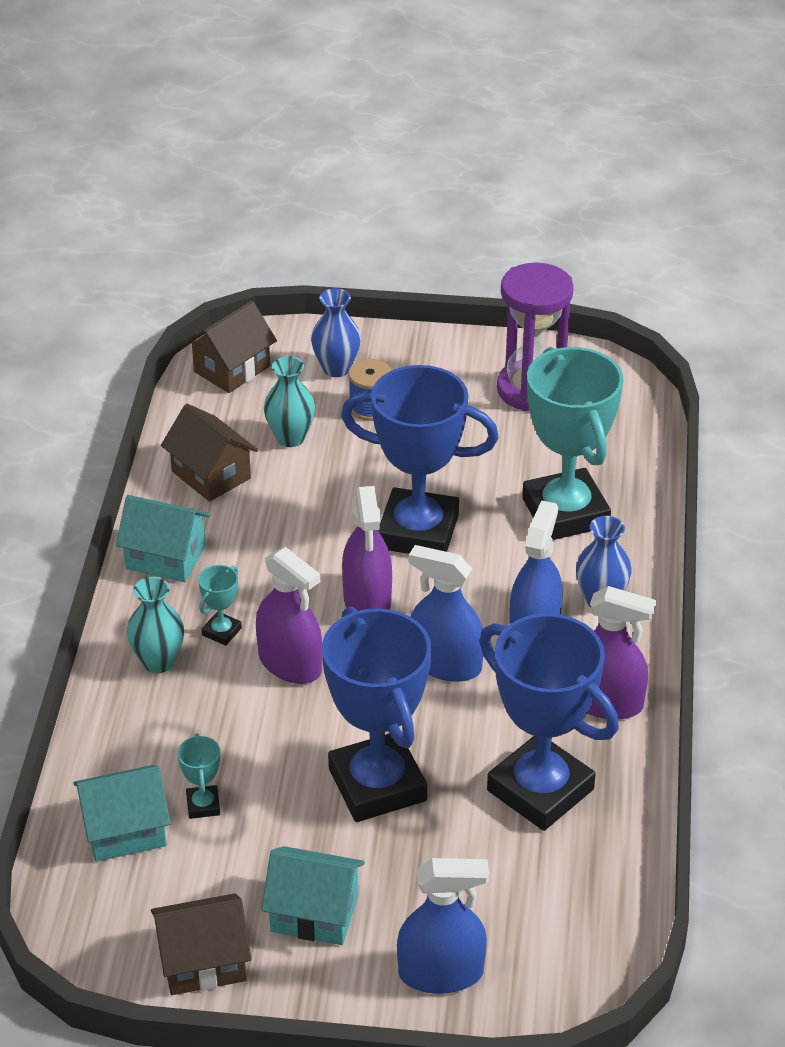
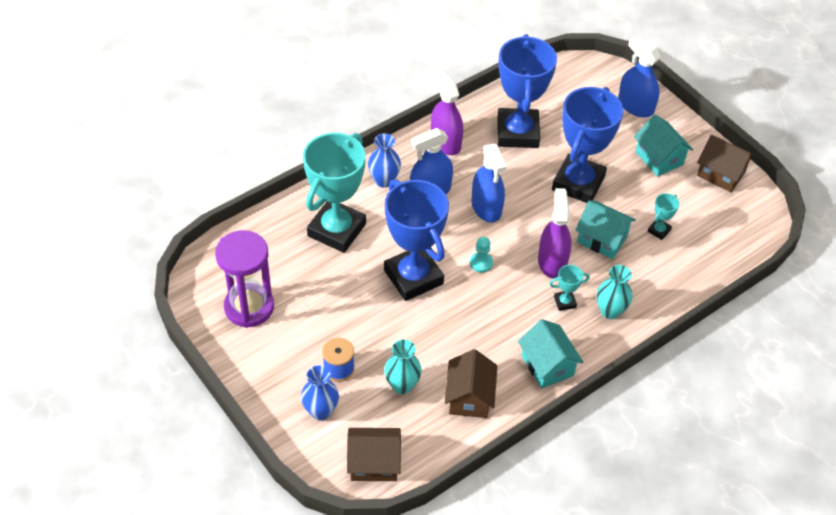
camera: 135 degrees left, 10 degrees up
turquoise house [73,765,171,862] -> turquoise house moved to [576,200,636,259]
purple spray bottle [342,486,392,611] -> turquoise pawn [470,237,493,273]

